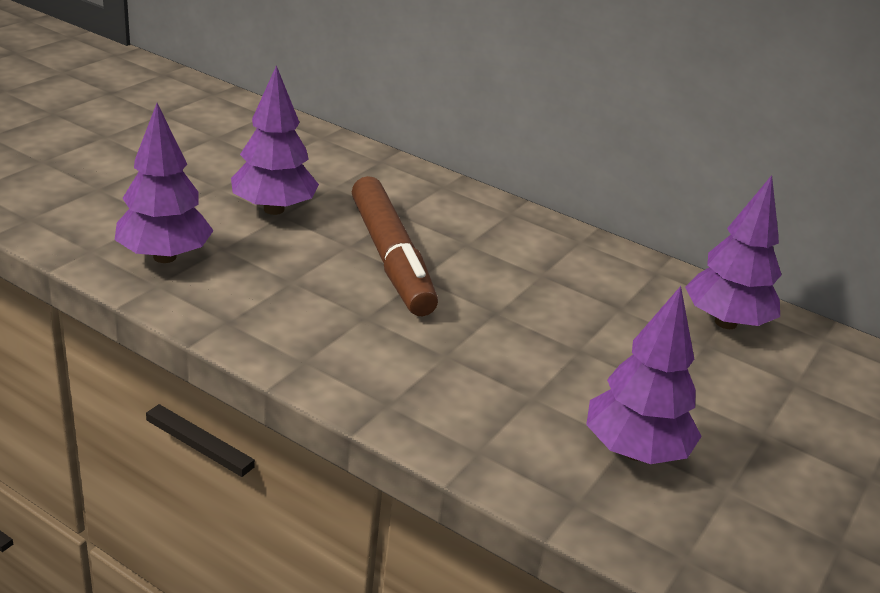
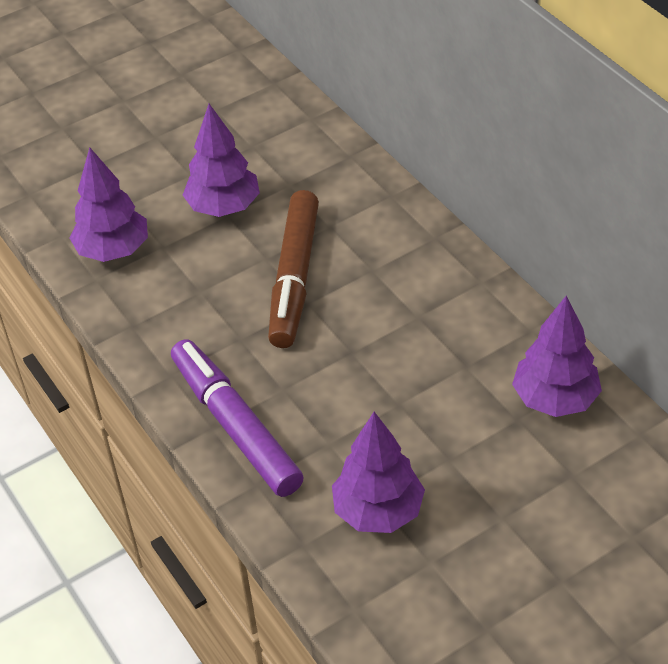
camera: 30 degrees right, 15 degrees up
none -> purple marker [171,339,304,497]

